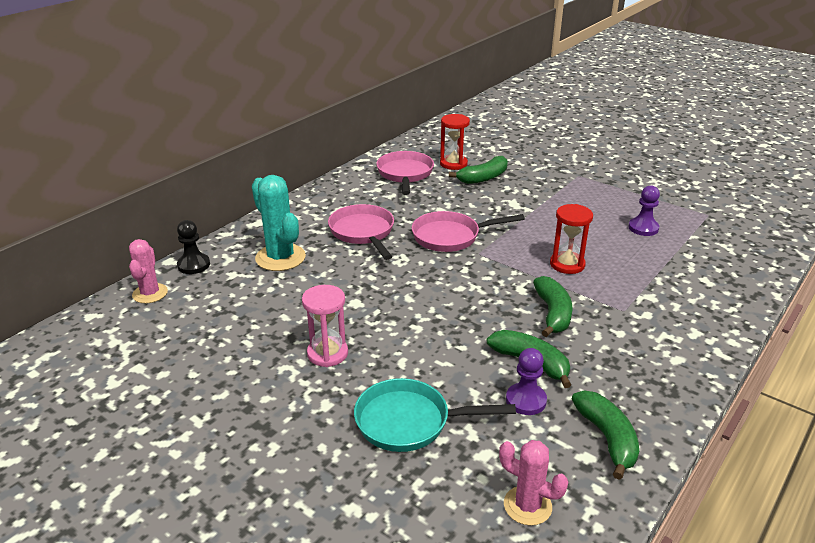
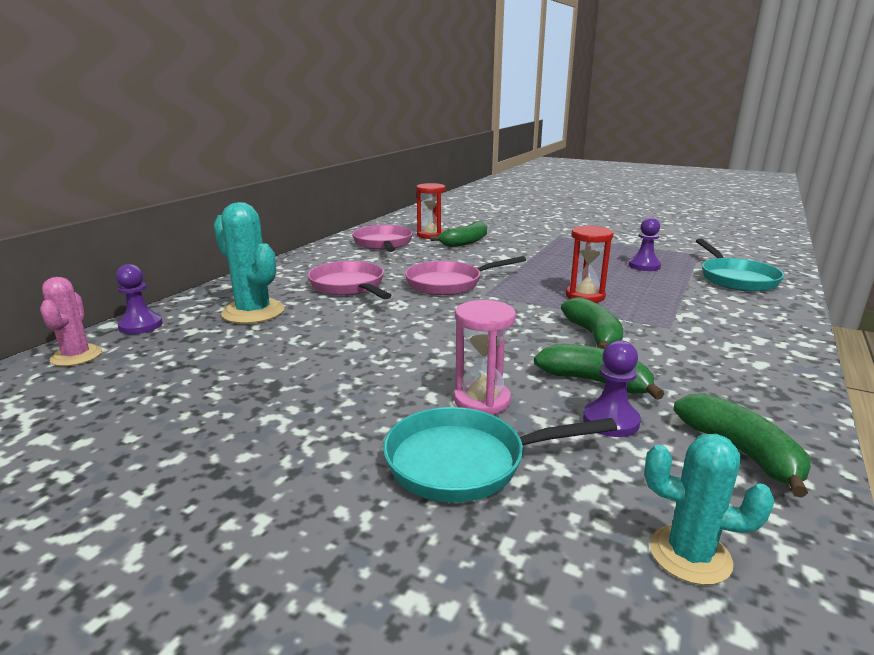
camera: 10 degrees left, 10 degrees down
black pawn [177,220,210,274] -> purple pawn [116,264,163,334]
pink hourglass [302,285,348,367] -> pink hourglass moved to [454,300,516,415]
pink cactus [499,440,568,526] -> turquoise cactus [645,434,774,585]
none -> turquoise pan [696,239,784,292]

